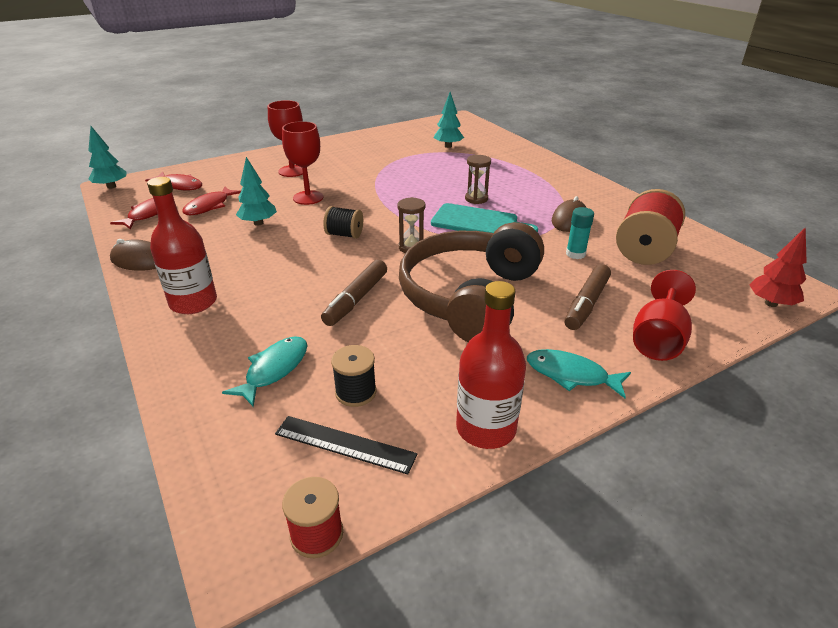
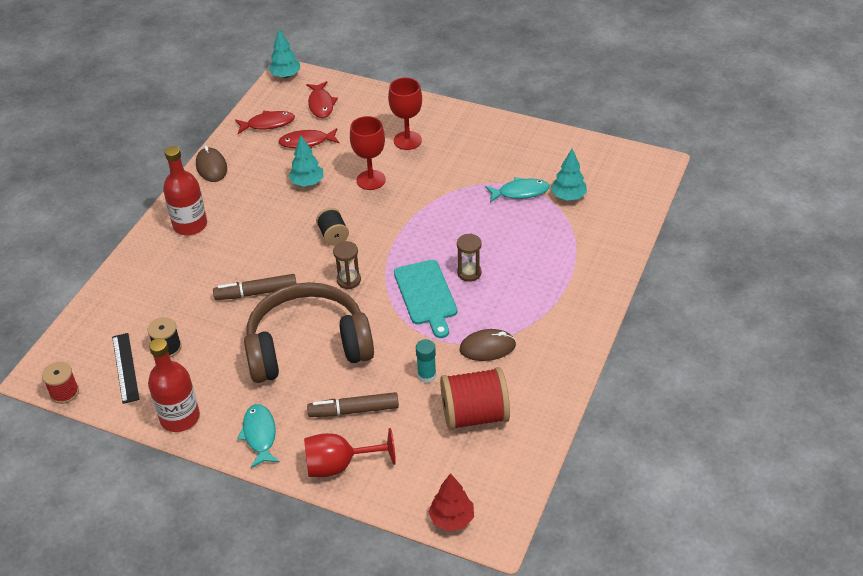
camera: 55 degrees right, 10 degrees up
turquoise fish [222,336,308,407] -> turquoise fish moved to [485,177,550,203]

